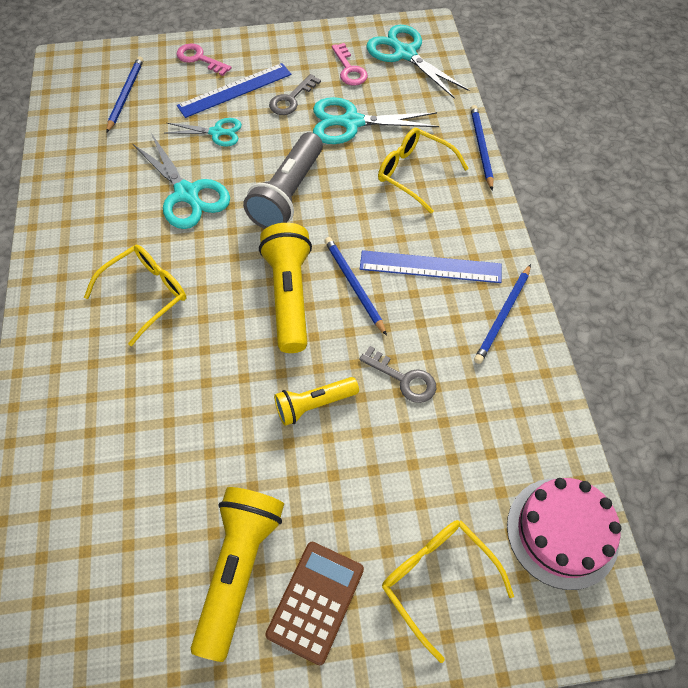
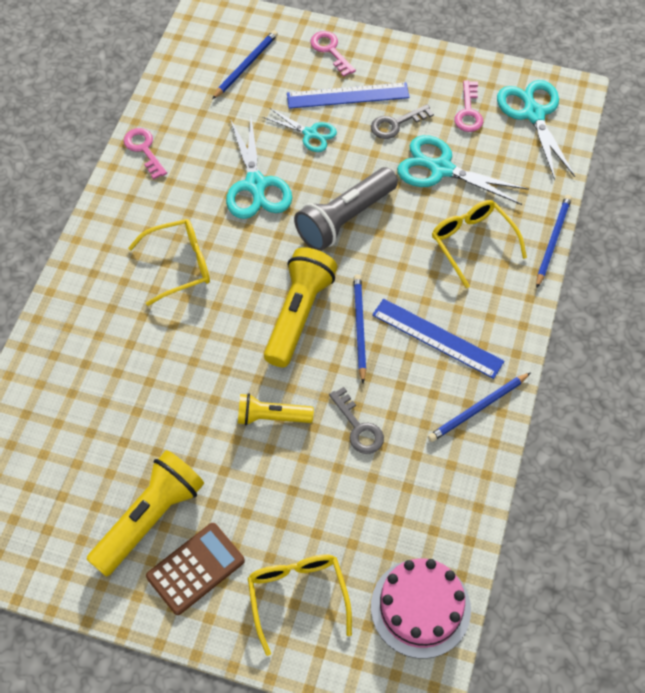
camera: 25 degrees right, 0 degrees up
none -> pink key [123,128,167,179]

